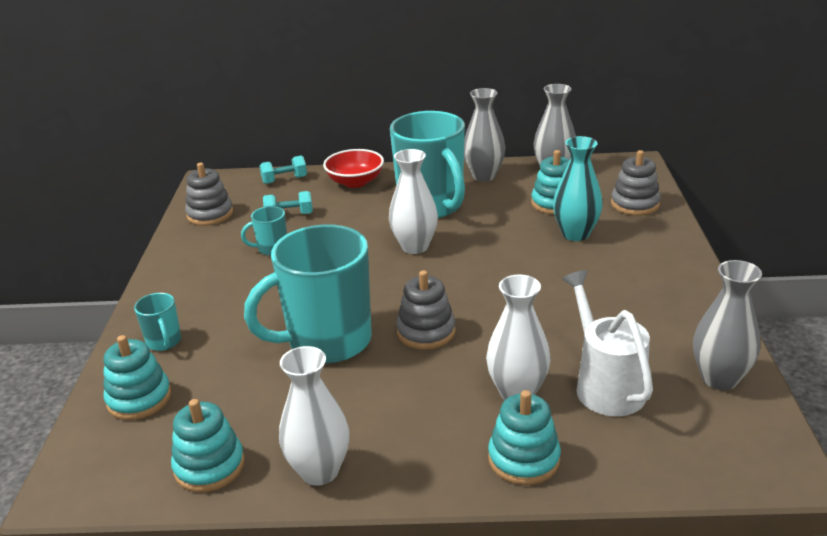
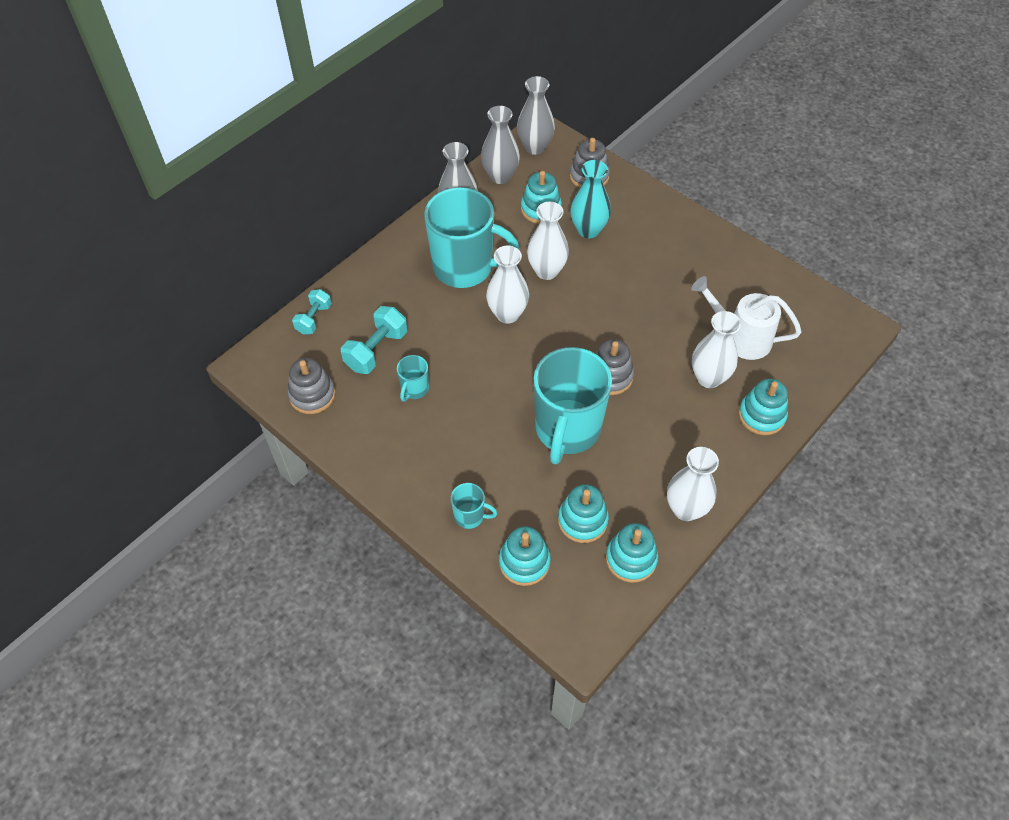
camera: 50 degrees left, 25 degrees up
turquoise dumbbell [263,191,313,214] -> turquoise dumbbell [341,306,407,374], size x1.51
red bowl [323,149,384,188] -> none
grey vase [693,260,762,390] -> grey vase moved to [517,76,555,155]
none -> white vase [527,202,569,280]
none -> turquoise stacking toy [558,484,609,543]

